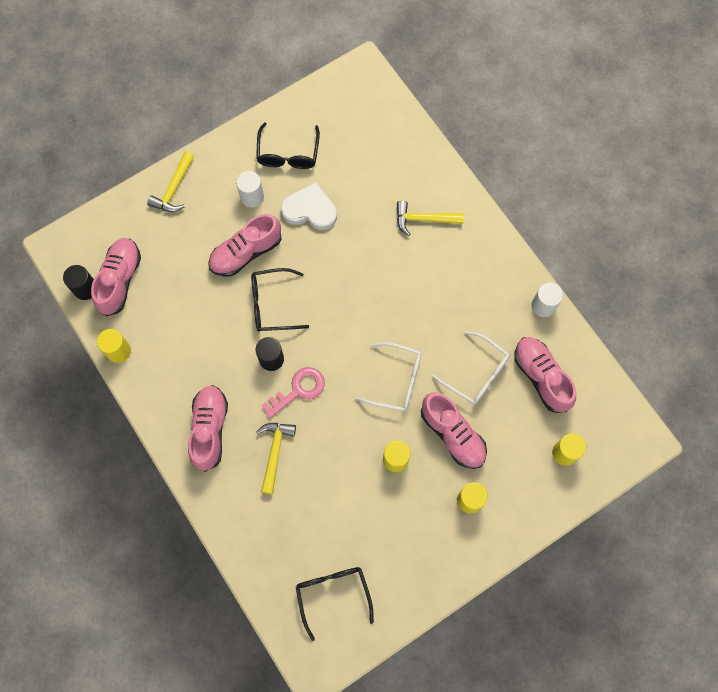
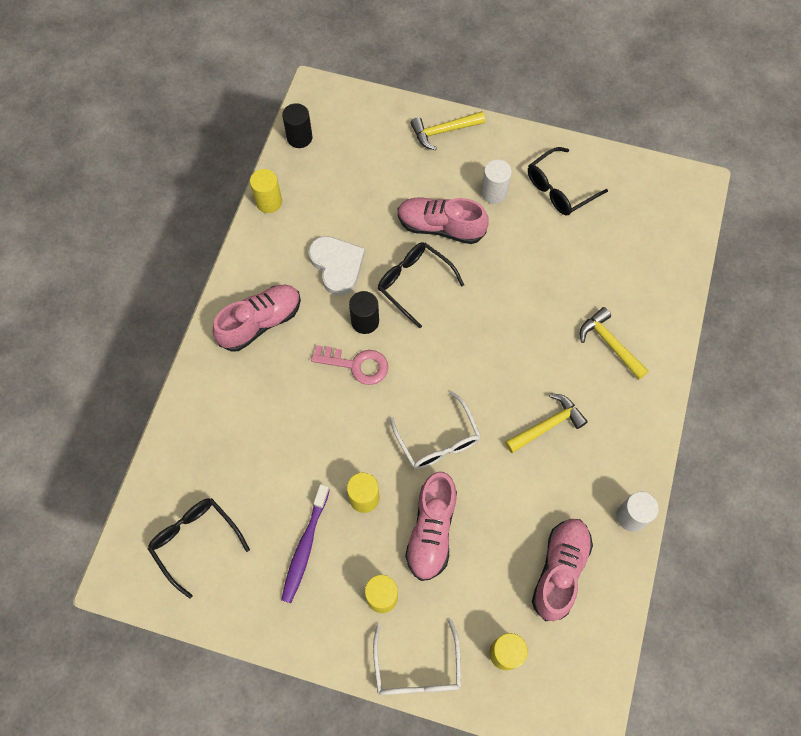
camera: 50 degrees right, 5 degrees down
pink shoe [91,238,141,316] -> none
yellow hammer [256,423,296,494] -> yellow hammer moved to [505,393,588,453]
white heart [281,182,337,230] -> white heart moved to [308,236,365,296]
black glasses [296,567,374,641] -> black glasses turned 75 degrees counterclockwise [148,498,250,599]
white glasses [432,331,510,405] -> white glasses moved to [373,619,461,695]
none -> purple toothbrush [281,484,330,603]

